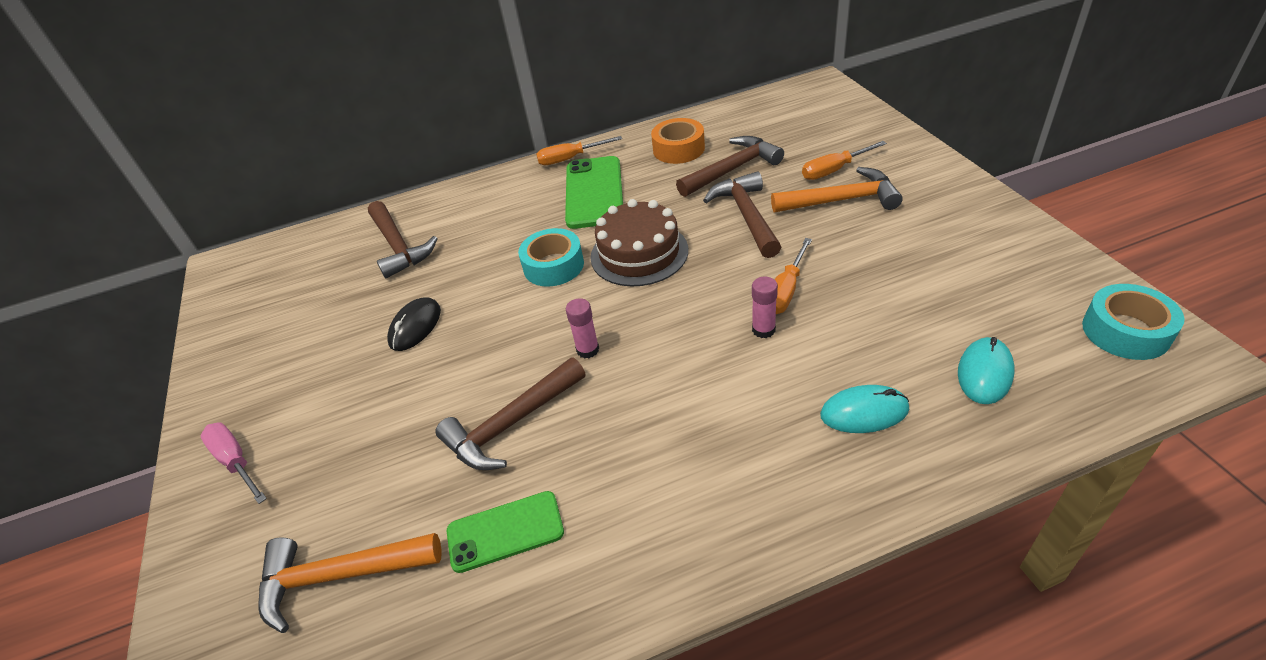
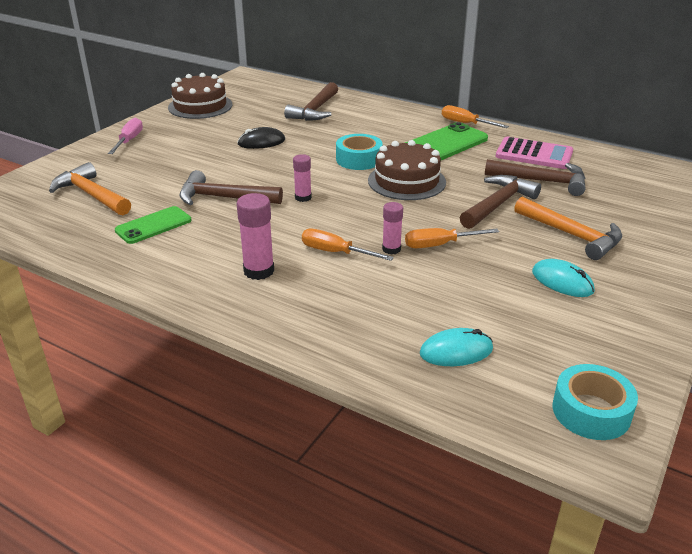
camera: 45 degrees right, 10 degrees down
green phone [447,491,564,573] -> green phone turned 75 degrees counterclockwise [115,206,191,244]
orange tape [651,118,705,164] -> pink calculator [496,137,573,169]
orange screwdriver [802,141,887,180] -> orange screwdriver moved to [302,228,394,261]
turquoise mouse [820,385,909,433] -> turquoise mouse moved to [532,259,595,297]
none -> brown cake [168,73,233,119]
none -> pink glue stick [237,193,274,280]

